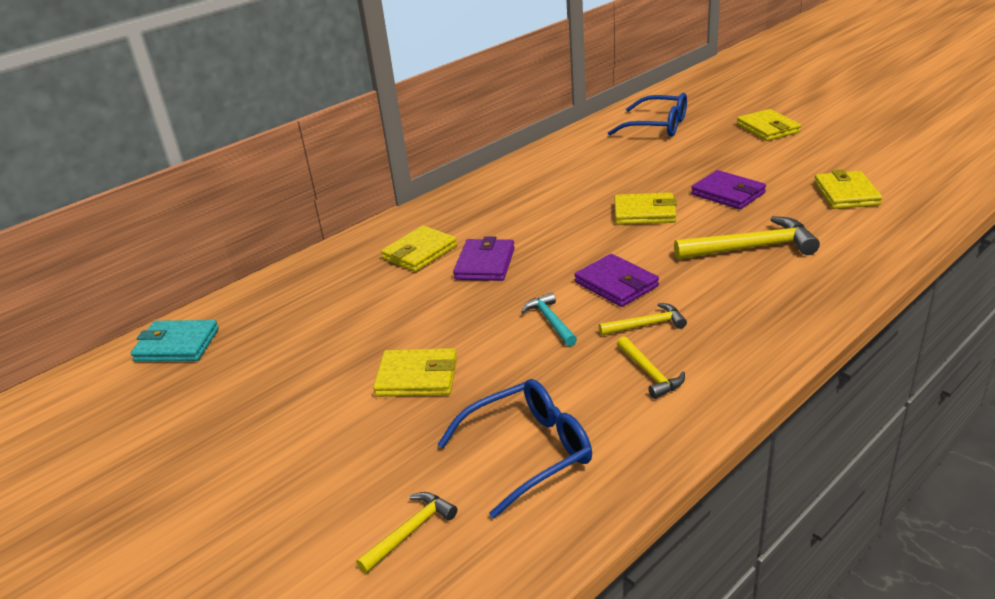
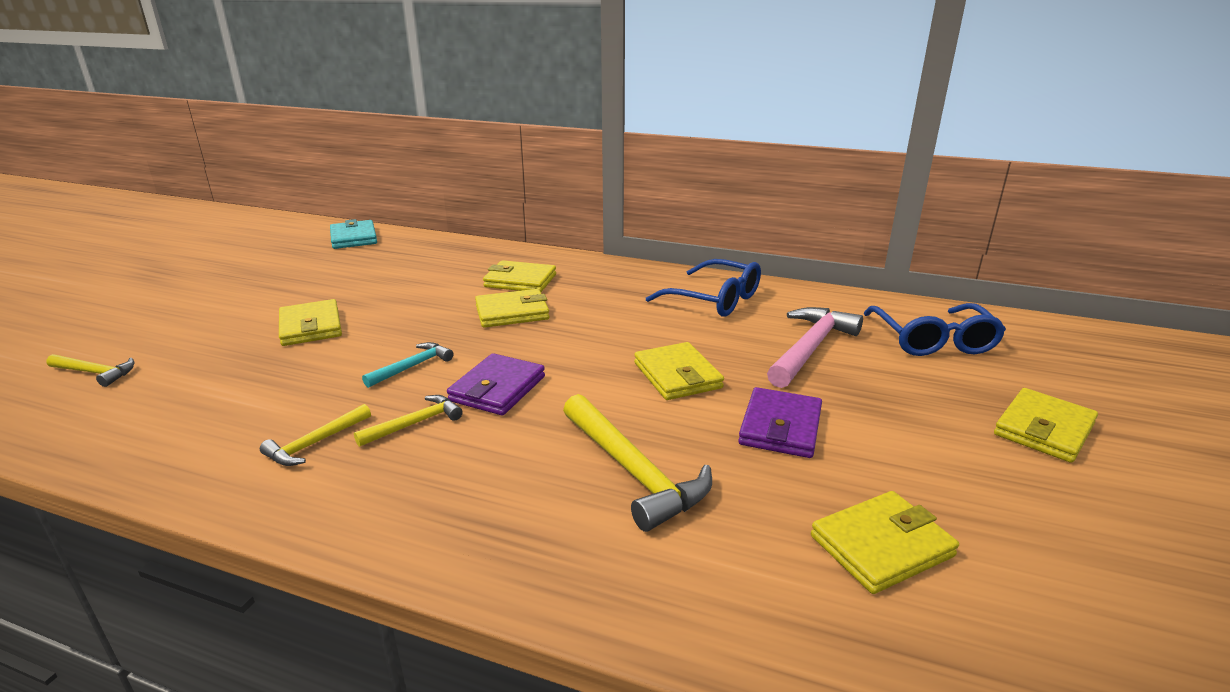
camera: 60 degrees right, 5 degrees down
blue glasses [437,379,592,519] -> blue glasses moved to [646,259,761,317]
purple wallet [453,236,515,281] -> yellow wallet [475,289,550,328]
yellow hammer [599,303,687,336] -> yellow hammer turned 90 degrees counterclockwise [354,395,463,447]
none -> pink hammer [767,307,863,388]

